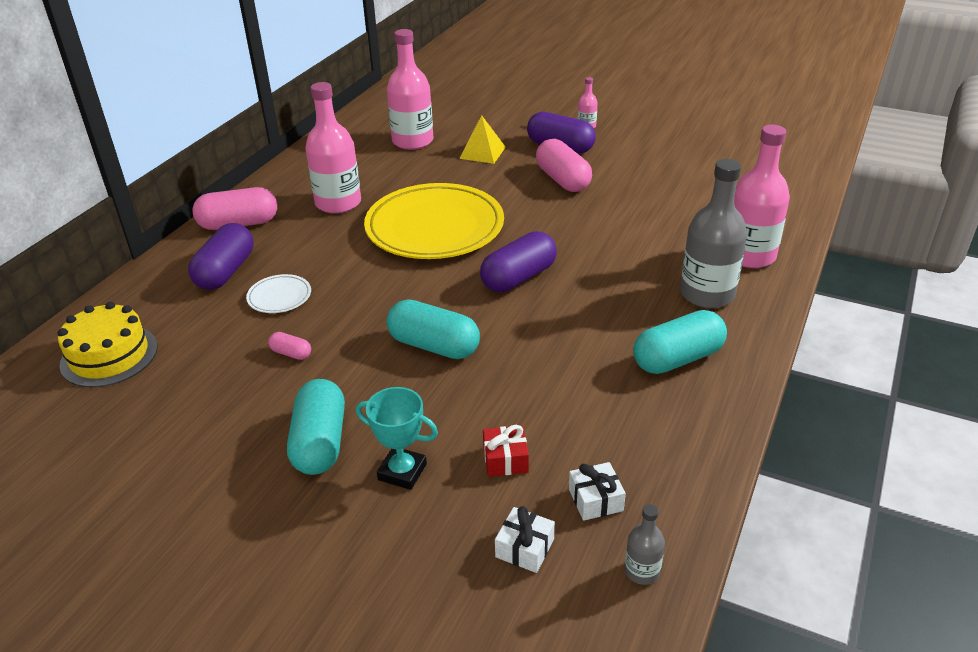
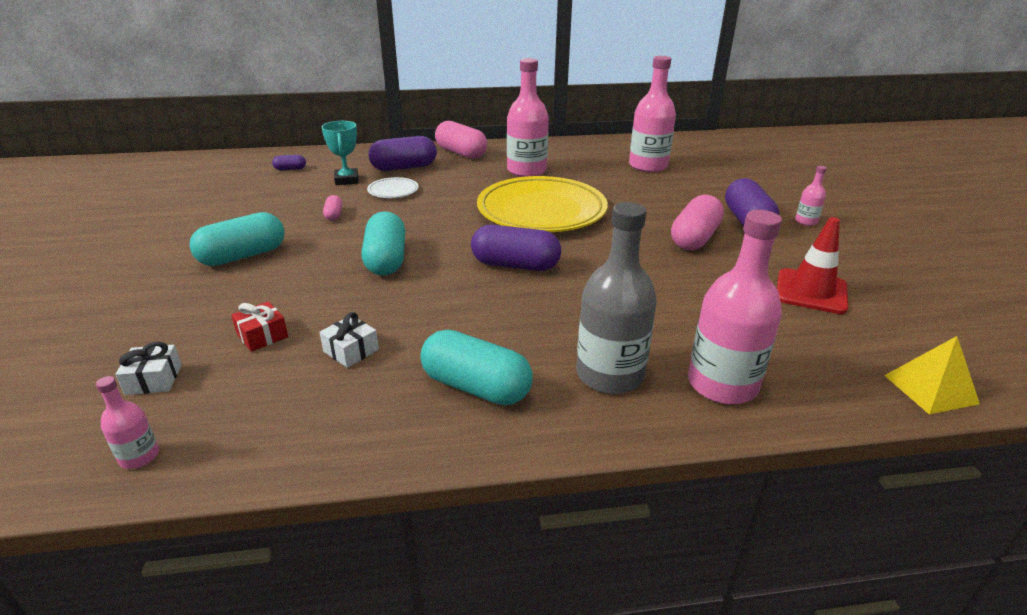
camera: 55 degrees right, 5 degrees down
yellow cake [57,302,158,388] -> purple capsule [272,155,306,170]
turquoise trophy [356,387,438,490] -> turquoise trophy moved to [322,121,359,185]
yellow pyramid [459,115,506,164] -> yellow pyramid moved to [884,336,980,415]
white gift [569,462,626,521] -> white gift moved to [319,312,379,368]
grey bottle [624,504,665,585] -> pink bottle [96,376,159,469]
none -> red traffic cone [777,217,849,314]

